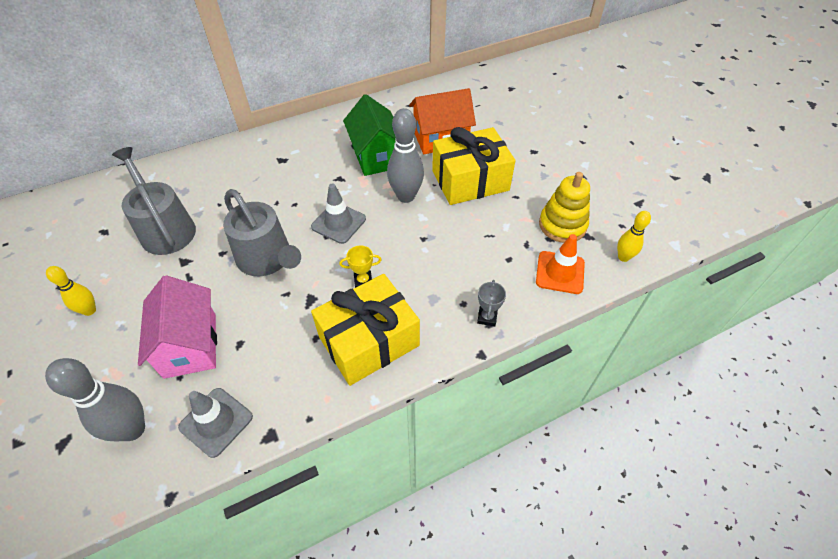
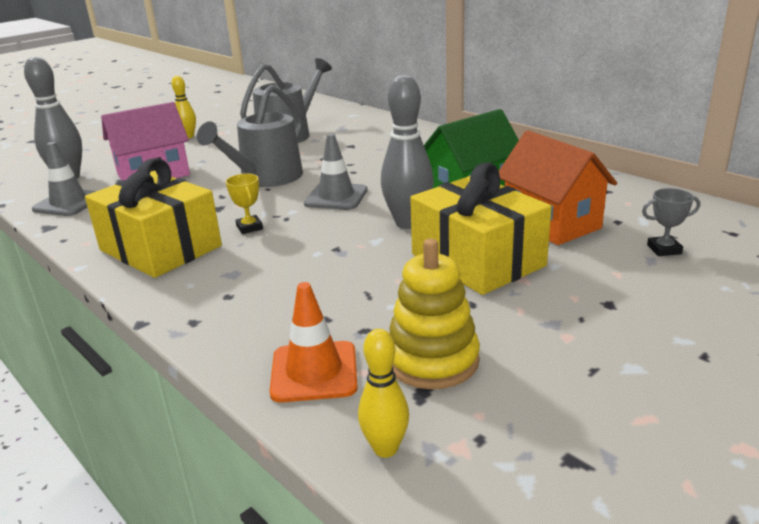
camera: 75 degrees right, 25 degrees down
grey trophy [477,280,506,326] -> grey trophy moved to [642,188,700,256]

